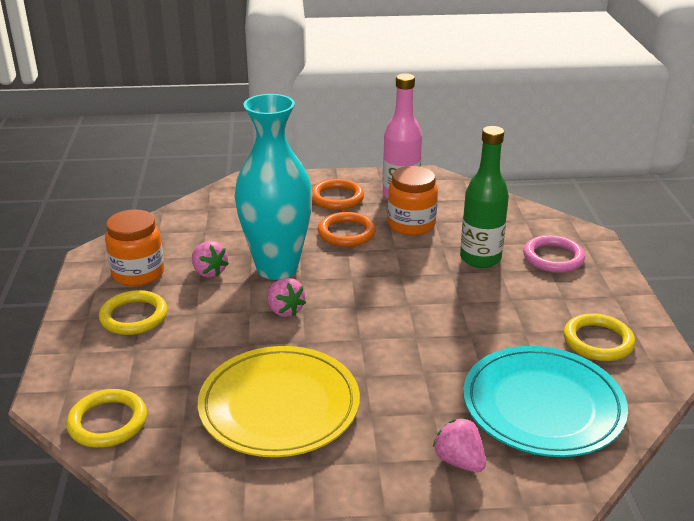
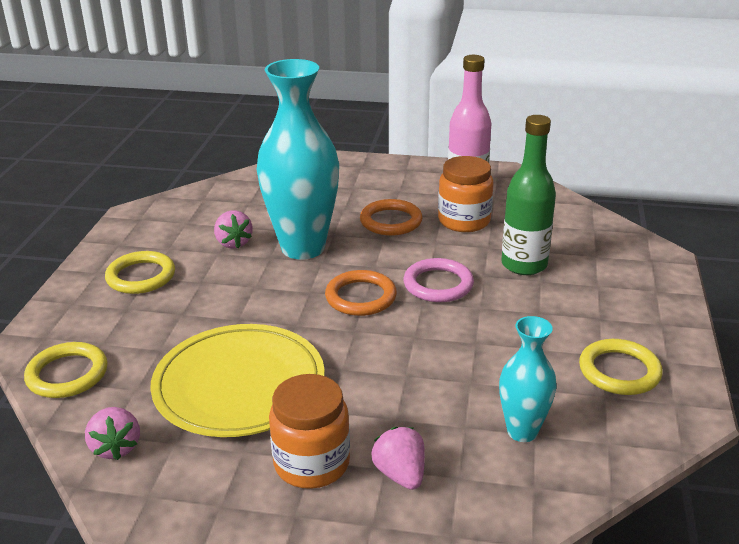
camera: 15 degrees right, 0 degrees up
orange jar [105,209,164,286] -> orange jar moved to [269,374,350,489]
pink strawberry [267,278,306,317] -> pink strawberry moved to [85,407,140,460]
orange ring [312,179,364,210] -> orange ring moved to [325,270,397,316]
turquoise plate [463,346,628,457] -> turquoise vase [499,316,557,442]
pink ring [523,235,585,273] -> pink ring moved to [403,258,474,302]

